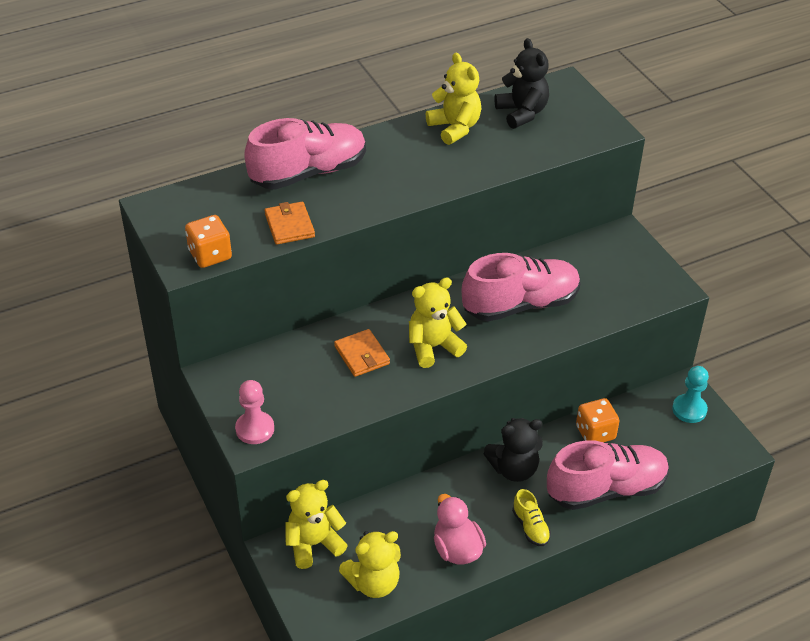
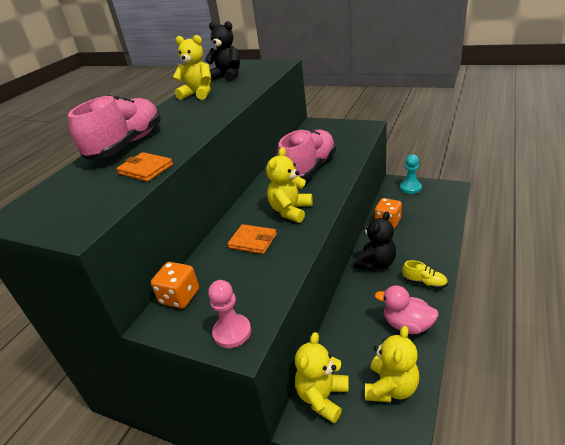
camera: 35 degrees left, 10 degrees down
orange dice [185,215,232,268] -> orange dice moved to [151,262,199,309]
pink shoe [547,440,669,510] -> none

